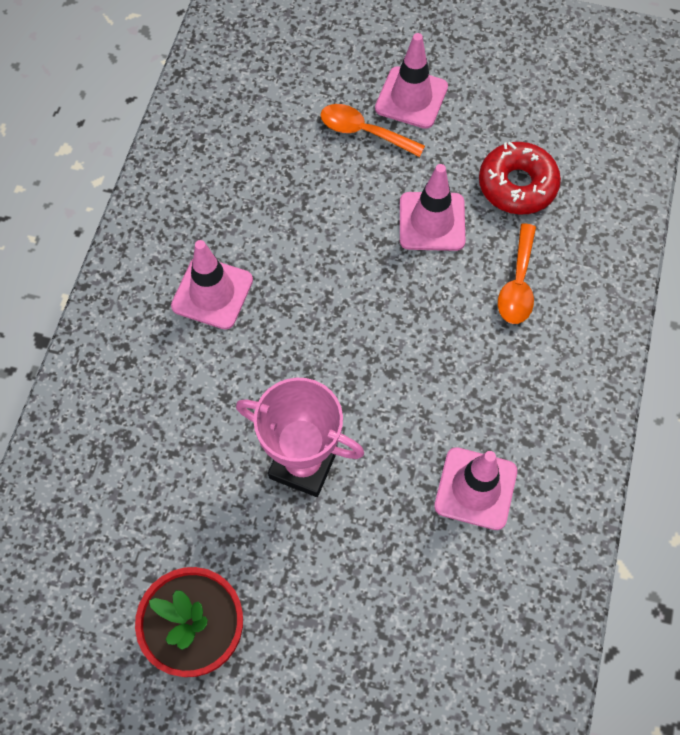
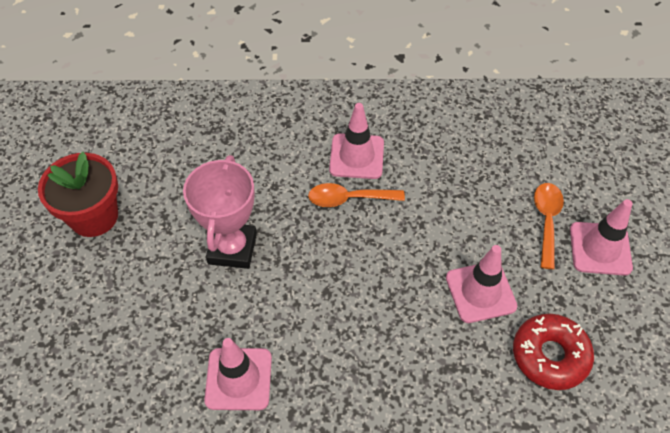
camera: 75 degrees right, 10 degrees down
orange spoon [498,223,536,324] -> orange spoon moved to [308,183,405,207]

